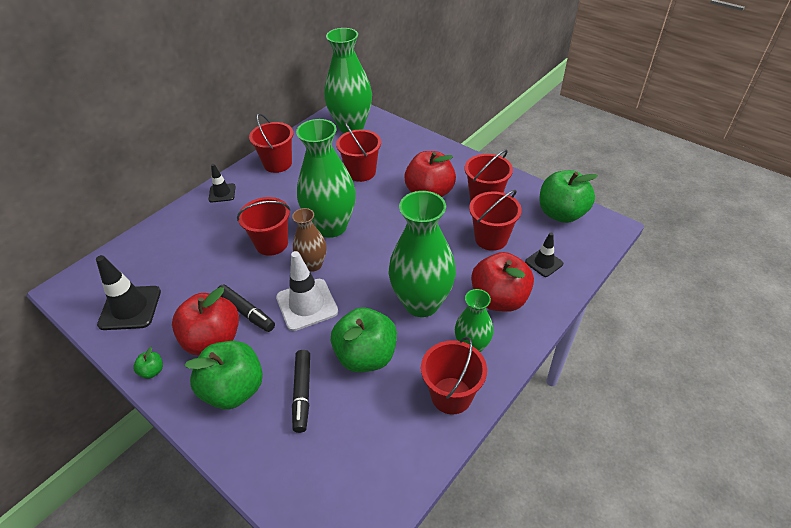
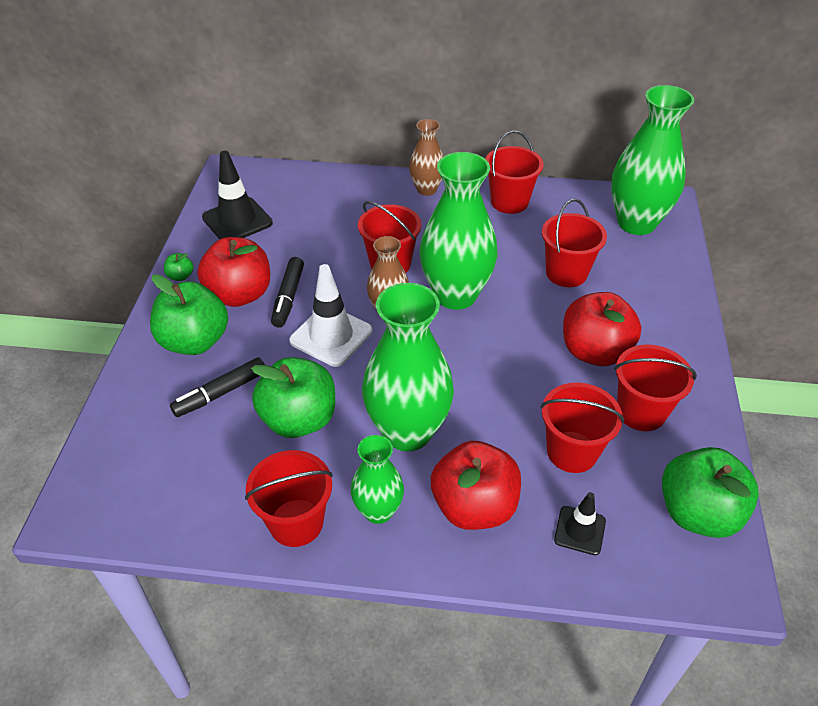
camera: 55 degrees right, 0 degrees up
black traffic cone [209,164,236,202] -> brown vase [409,119,444,196]

